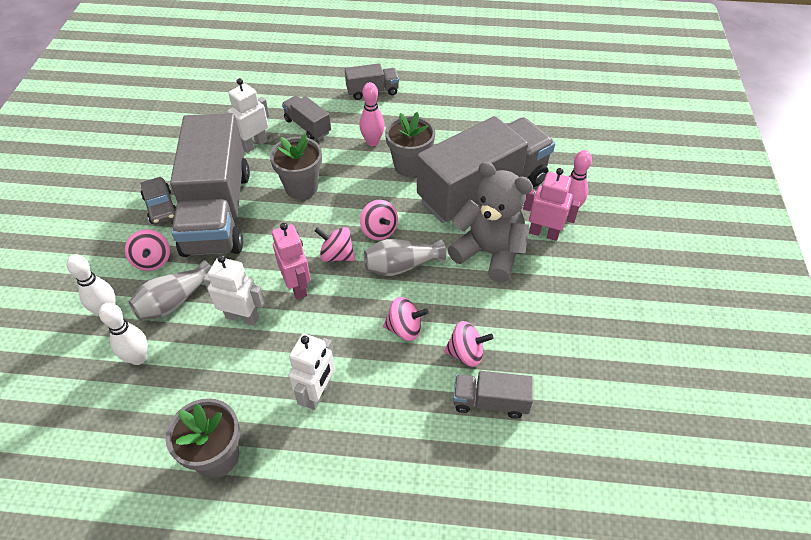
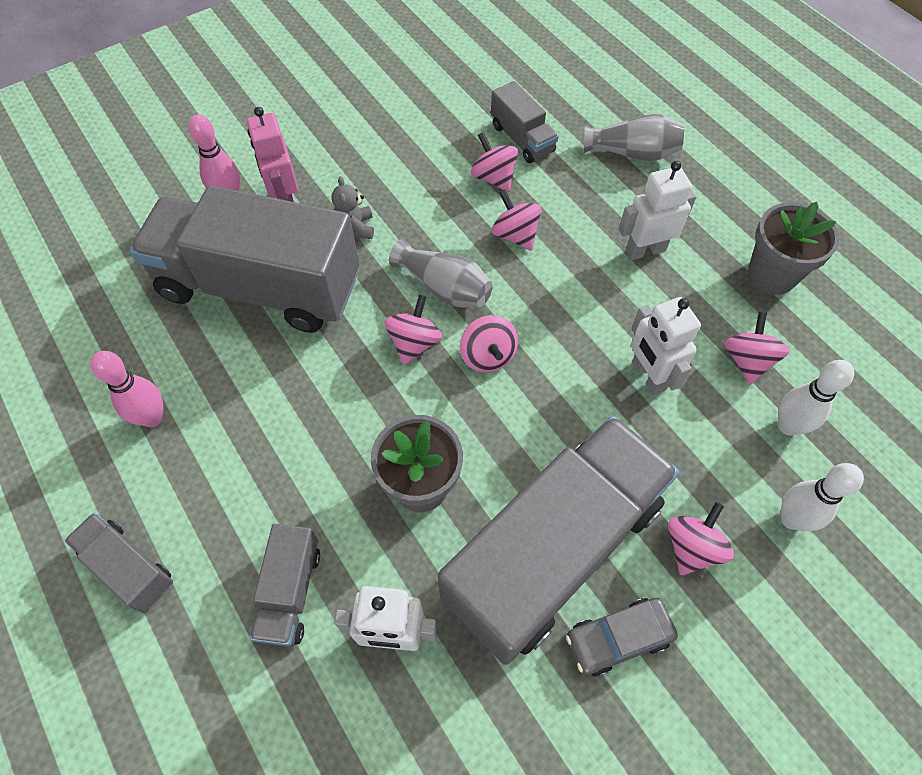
camera: 130 degrees left, 10 degrees up
grey vase [129,260,211,320] -> grey vase moved to [584,114,684,161]
grey car [140,177,176,225] -> grey car turned 135 degrees counterclockwise [566,598,678,677]
pink robot [272,223,311,299] -> none
pink bowling pin [359,82,385,146] -> pink bowling pin moved to [90,351,163,427]
grey flower pot [385,112,435,177] -> none
grey teddy bear [448,162,533,283] -> grey teddy bear [331,176,374,239], size x0.44
none -> pink spinning top [725,312,789,384]

